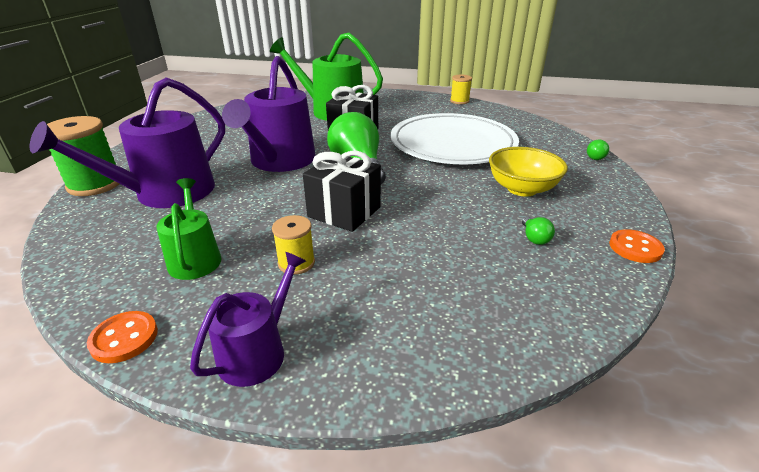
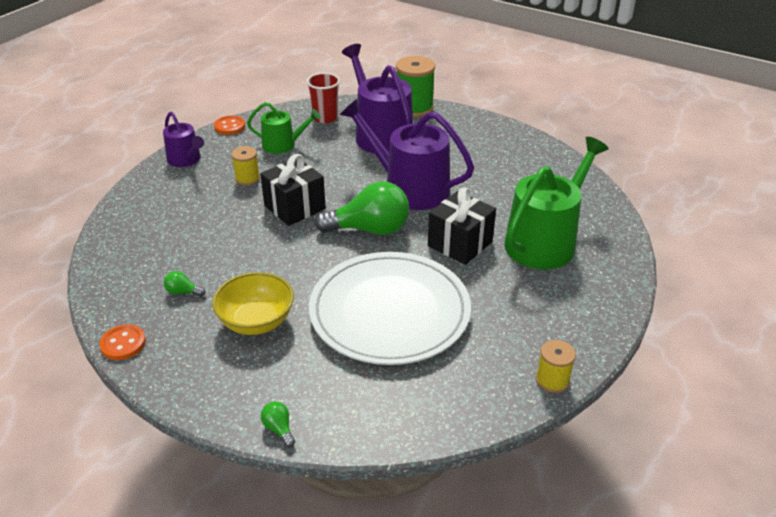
camera: 110 degrees right, 5 degrees up
none -> red cup [307,73,340,123]

